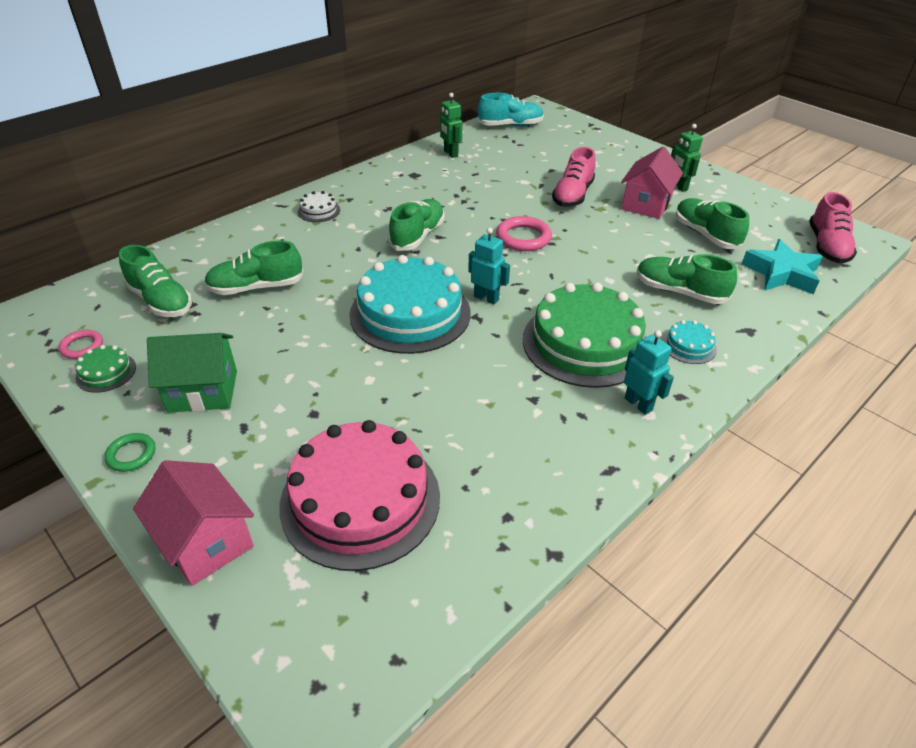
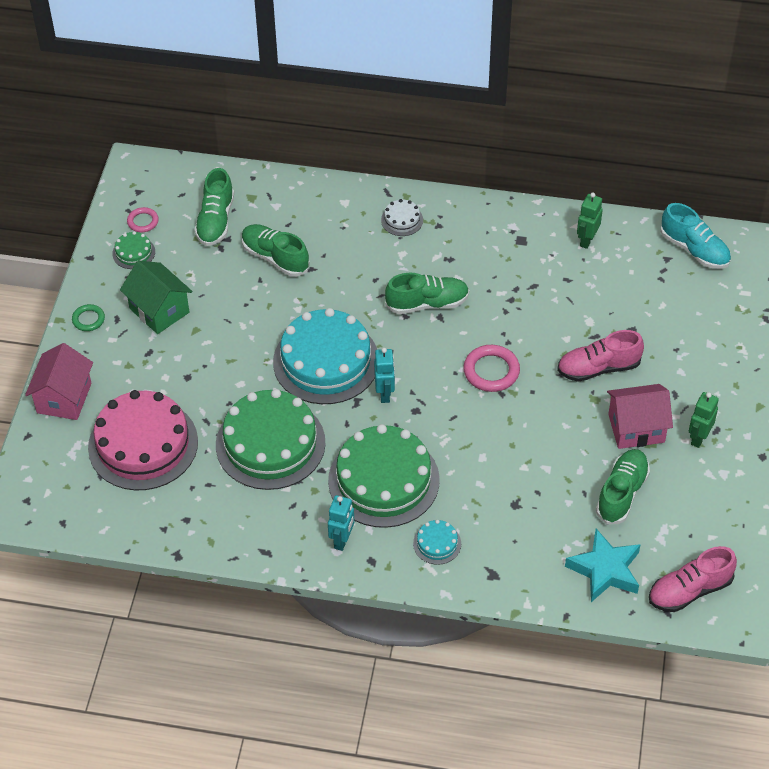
camera: 55 degrees right, 10 degrees up
green shoe [637,254,737,304] -> none
none -> green cake [216,389,325,490]

